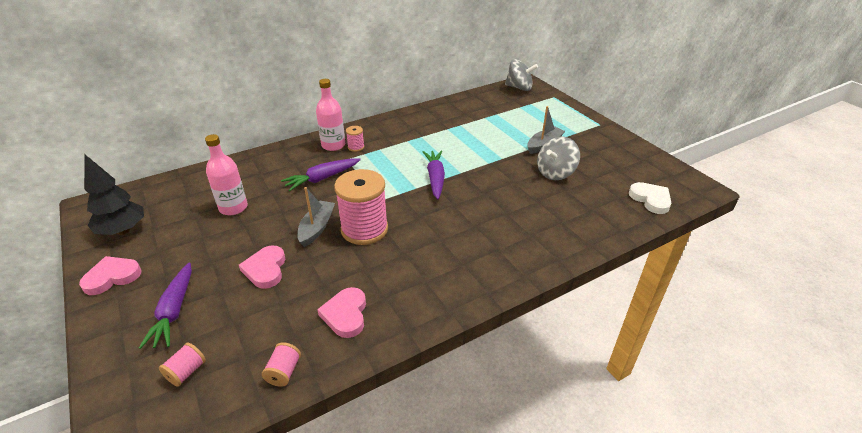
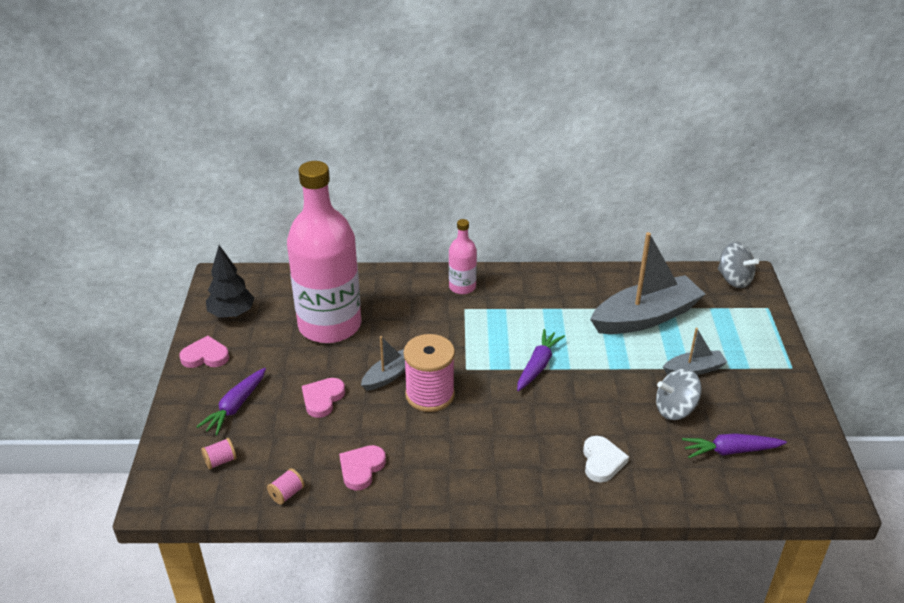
camera: 30 degrees right, 0 degrees up
pink bottle [205,134,248,215] -> pink bottle [287,161,362,343], size x2.22
purple carrot [281,158,361,191] -> purple carrot moved to [682,433,787,458]
pink spool [346,126,364,152] -> none
white heart [629,182,671,214] -> white heart moved to [583,436,629,483]
none -> grey boat [590,232,705,334]

